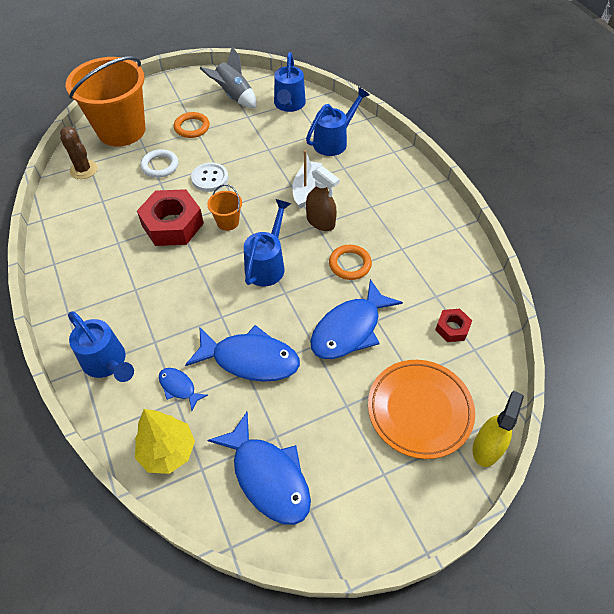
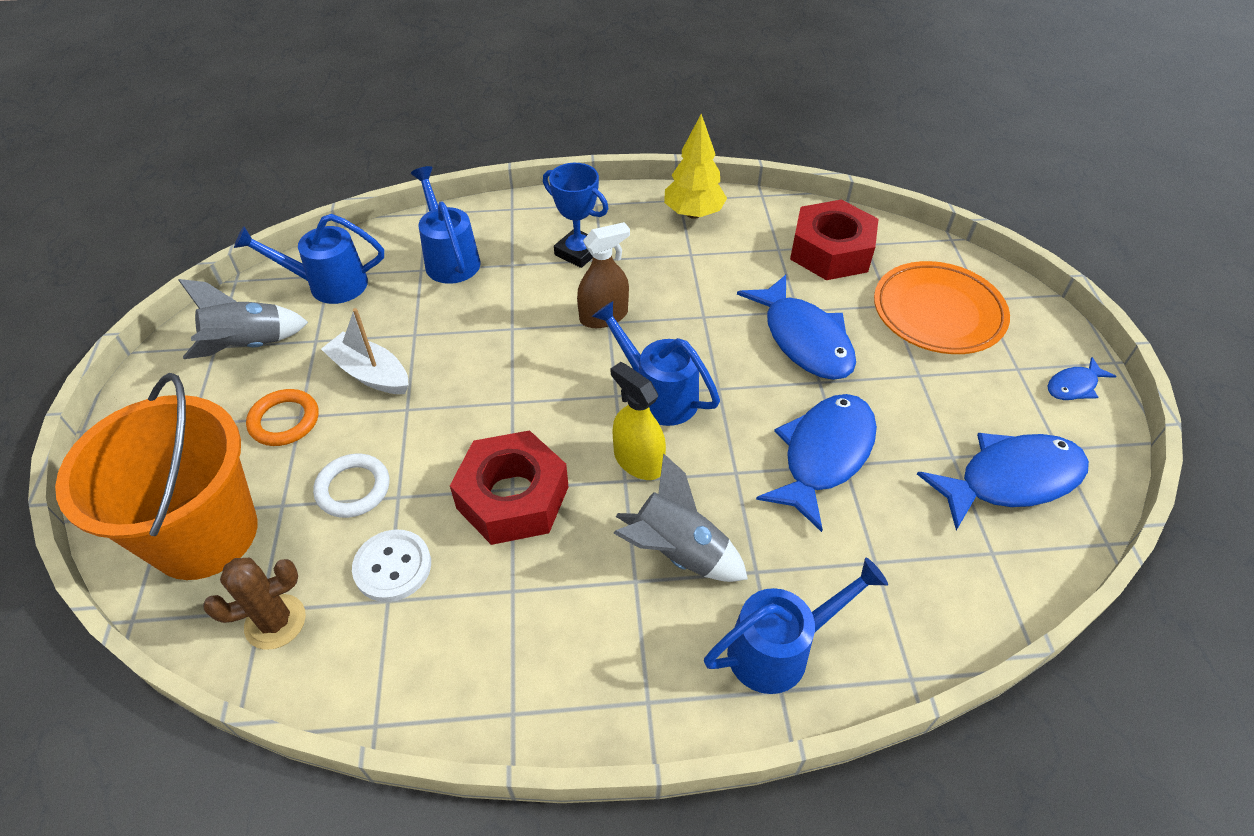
camera: 70 degrees left, 5 degrees down
yellow tree [135,409,195,474] -> yellow tree moved to [664,114,727,219]
blue fish [159,368,208,411] -> blue fish moved to [1048,357,1116,400]
white button [191,163,228,192] -> white button moved to [352,529,431,602]
orange bucket [207,184,242,231] -> none
blue watering can [274,52,306,112] -> blue watering can turned 150 degrees clockwise [234,214,384,304]
white boat [292,150,322,209] -> white boat moved to [321,308,409,394]
orange ring [329,245,372,280] -> none
red nut [435,309,472,342] -> red nut [790,199,879,280], size x2.00
yellow spray bottle [472,390,524,467] -> yellow spray bottle moved to [611,362,666,480]
none -> blue trophy [543,163,608,268]
none -> grey rocket [613,453,748,582]

